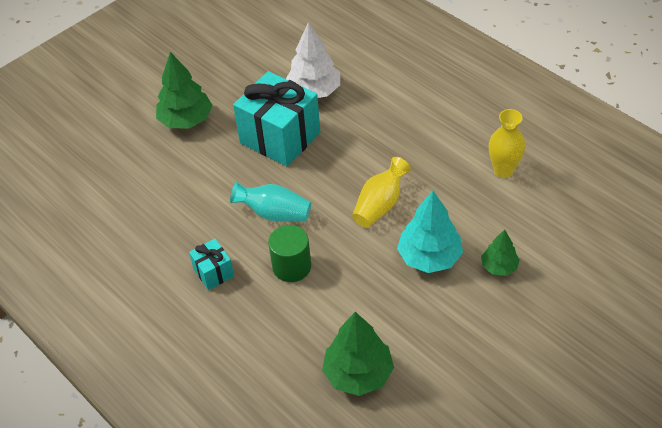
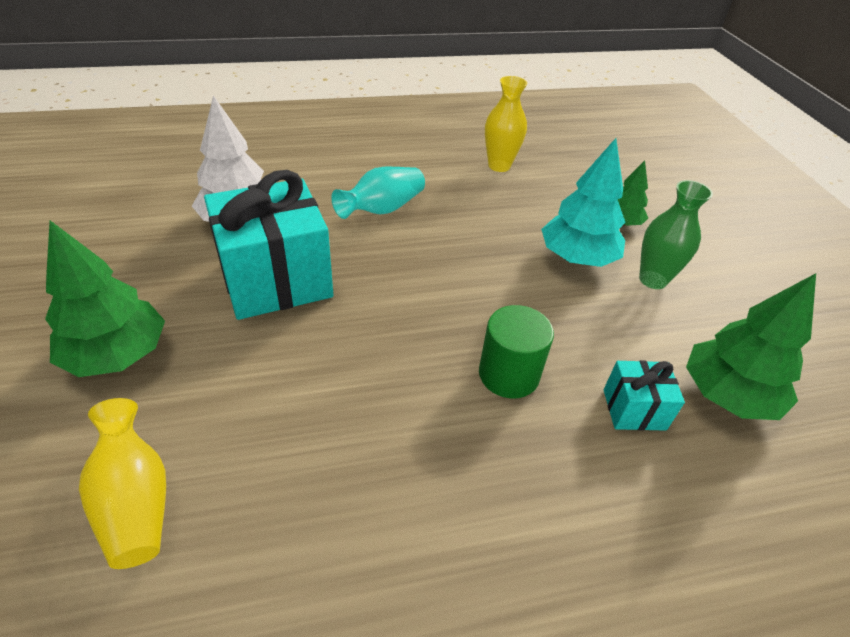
camera: 65 degrees left, 5 degrees down
turquoise gift [189,239,234,290] -> turquoise gift moved to [604,360,685,431]
turquoise vase [230,181,311,221] -> turquoise vase moved to [331,167,425,219]
yellow vase [352,157,411,228] -> yellow vase moved to [79,398,166,569]
none -> green vase [639,180,713,289]

